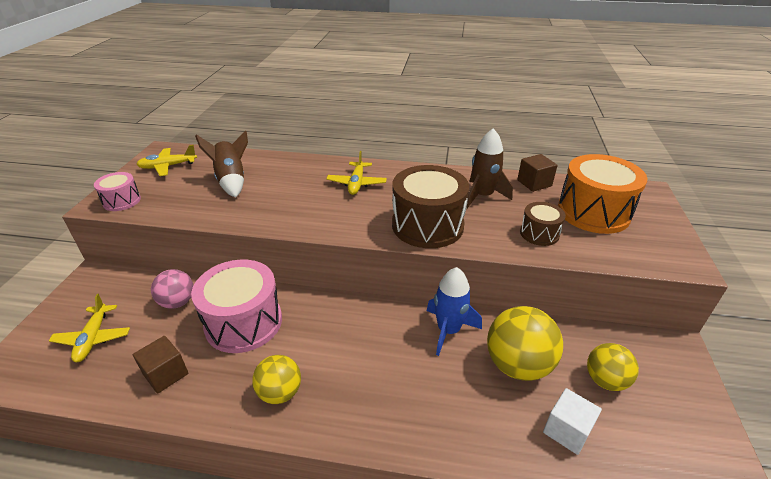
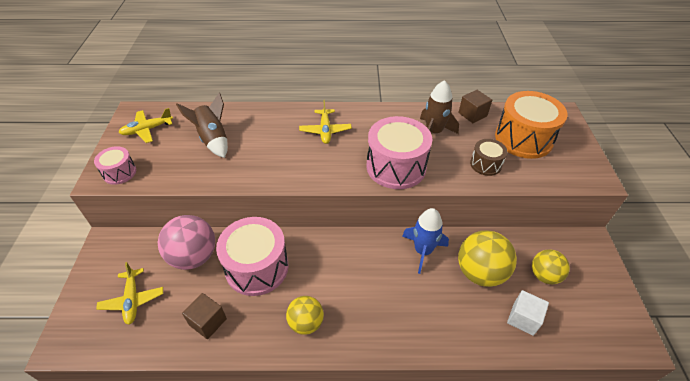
camera: 10 degrees left, 10 degrees up
pink ball [151,269,193,309] -> pink ball [158,215,215,270], size x1.59
brown drum [392,165,469,248] -> pink drum [367,116,432,189]

